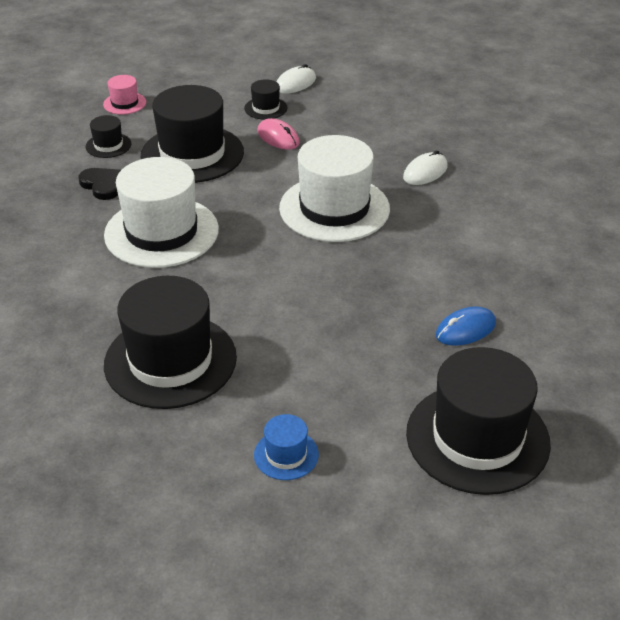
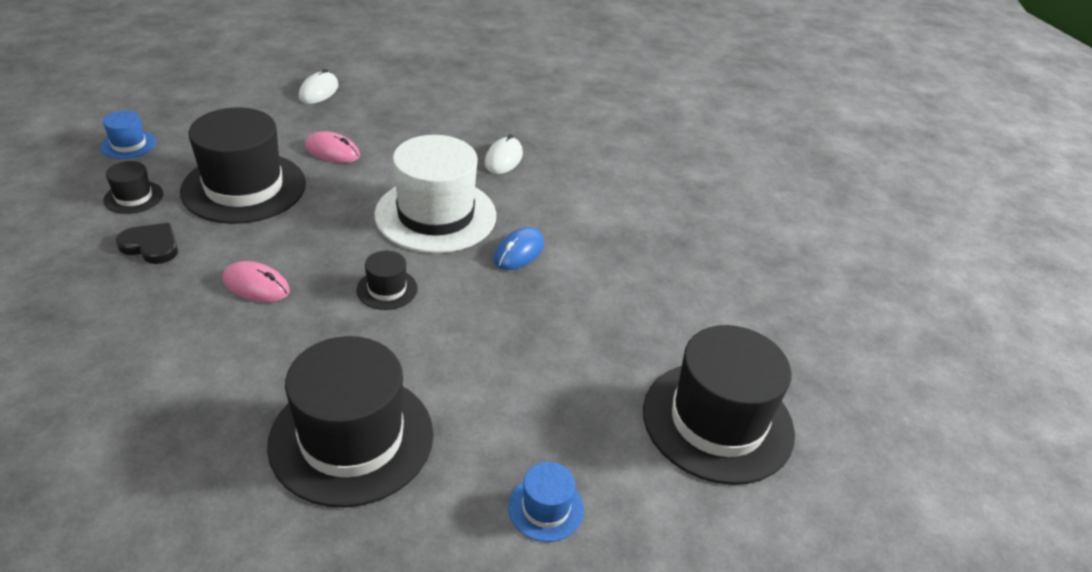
camera: 30 degrees left, 0 degrees up
pink hat [103,75,146,115] -> blue hat [101,111,156,159]
white hat [104,157,219,268] -> pink mouse [223,261,290,302]
black hat [244,79,288,120] -> black hat moved to [356,251,418,310]
blue mouse [436,306,496,346] -> blue mouse moved to [494,227,544,270]

